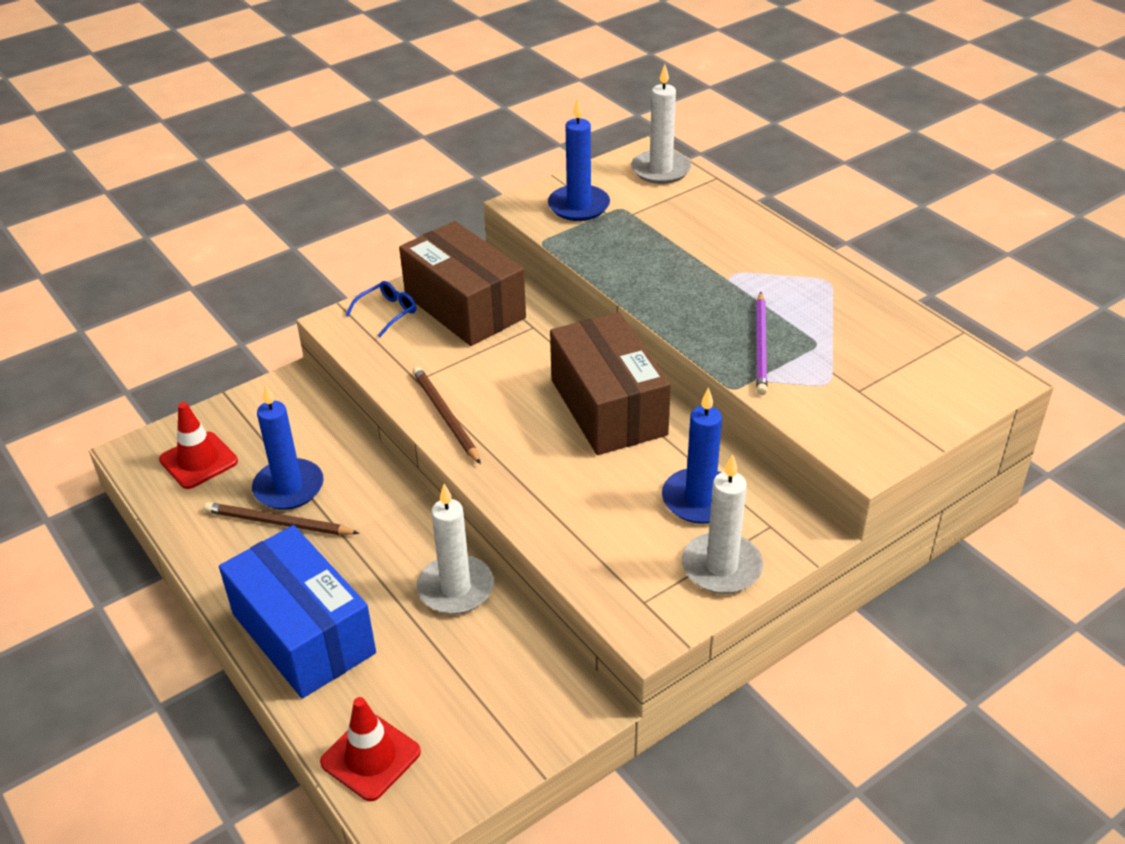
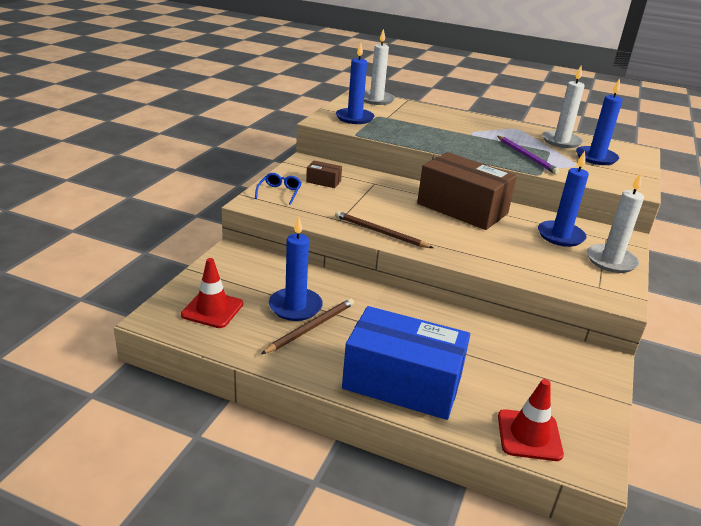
camera: 35 degrees left, 10 degrees down
brown pencil [204,502,359,535] -> brown pencil turned 150 degrees clockwise [261,298,354,354]
brown box [399,221,526,346] -> brown box [306,161,342,188], size x0.41
white candle [417,484,494,614] -> white candle moved to [542,66,584,148]
none -> blue candle [576,78,623,165]

